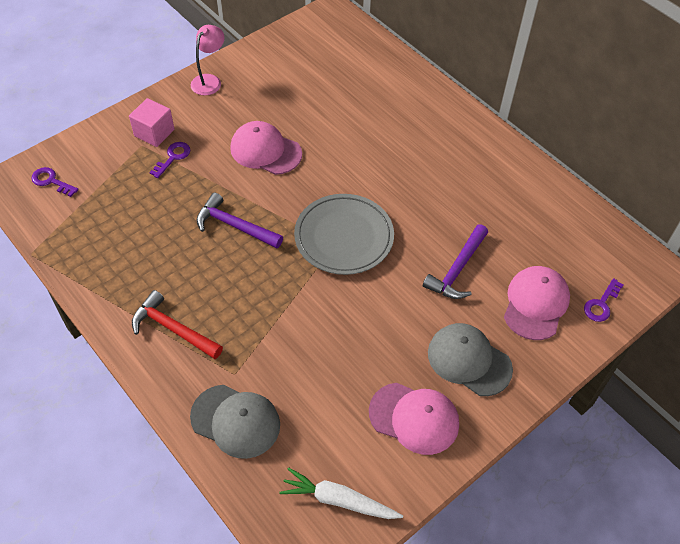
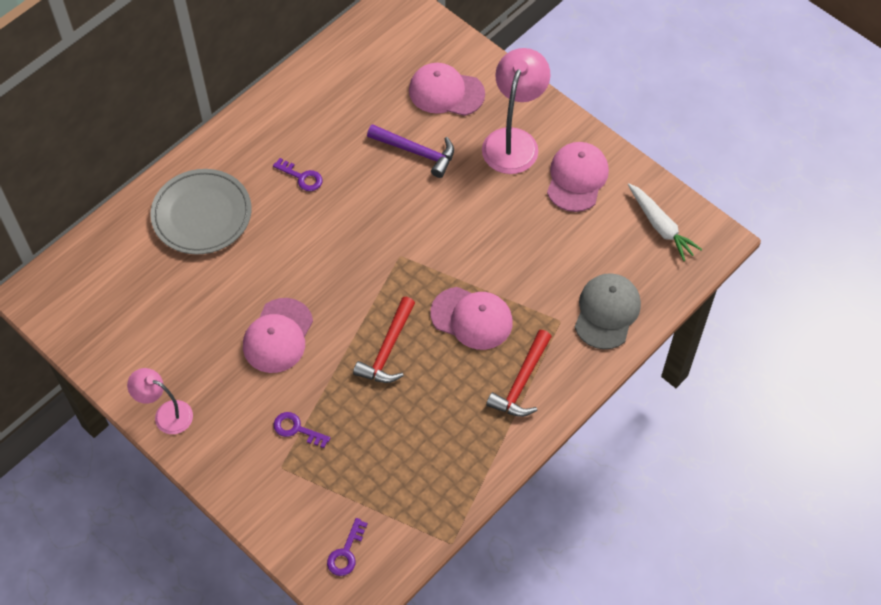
camera: 95 degrees left, 5 degrees up
pink cube [129,98,174,147] -> none
purple hammer [197,192,283,248] -> red hammer [353,297,415,383]
white carrot [279,467,403,519] -> white carrot turned 45 degrees counterclockwise [628,183,702,261]
grey plate [294,194,394,275] -> grey plate moved to [150,169,252,254]
grey cap [428,323,513,396] -> pink lamp [482,48,550,174]
purple key [584,278,623,322] -> purple key moved to [273,158,322,191]
none -> pink cap [430,287,513,350]

